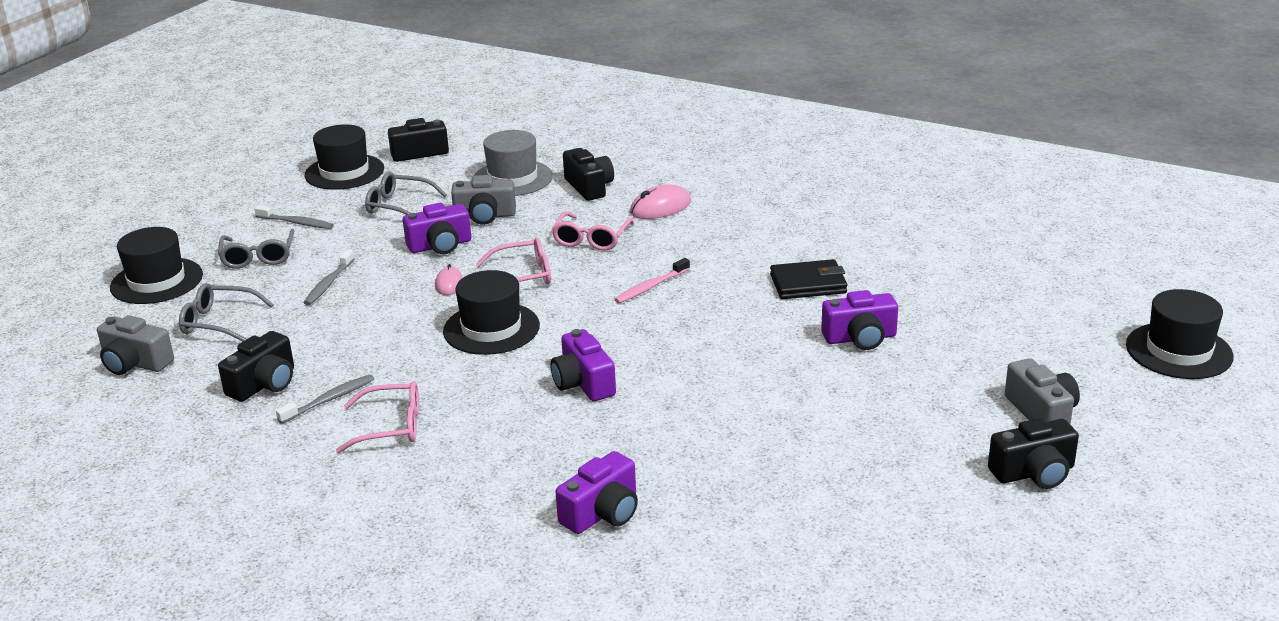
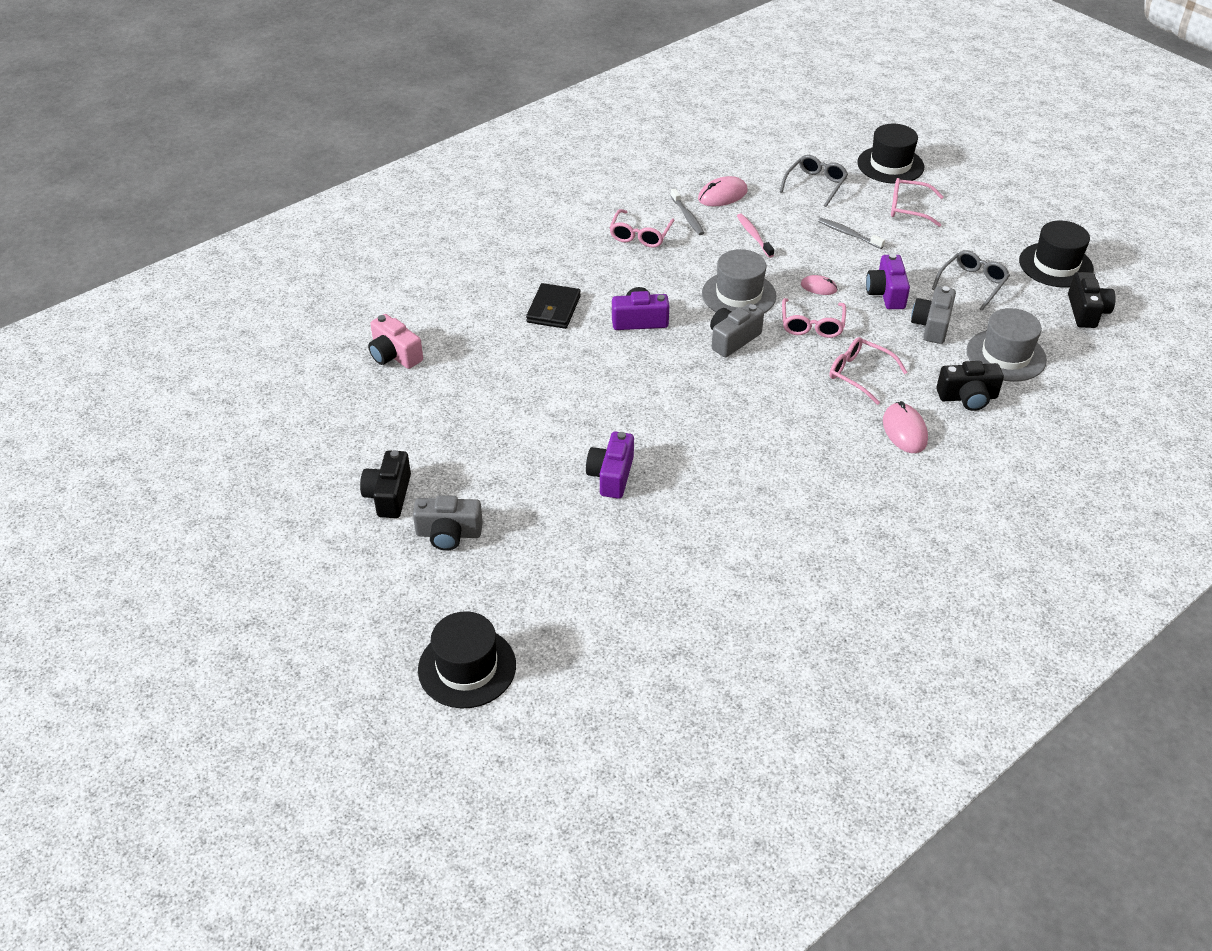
camera: 110 degrees right, 15 degrees up
grey camera [97,315,174,375] -> grey camera moved to [710,303,764,357]
grey glasses [218,229,295,269] -> pink glasses [891,178,943,227]
black camera [218,331,294,402] -> pink mouse [698,176,747,206]
grey toothbrush [255,205,334,229] -> none
black hat [443,270,540,355] -> grey hat [702,249,776,313]
purple camera [555,451,638,534] -> none
pink toothbrush [614,258,690,303] -> pink toothbrush moved to [737,213,774,258]
black wallet [770,259,848,299] -> black wallet moved to [526,283,581,329]
none -> pink camera [368,314,423,369]

